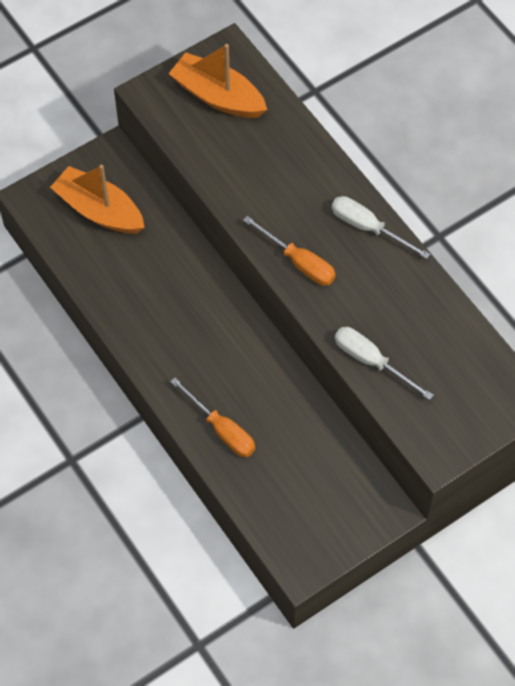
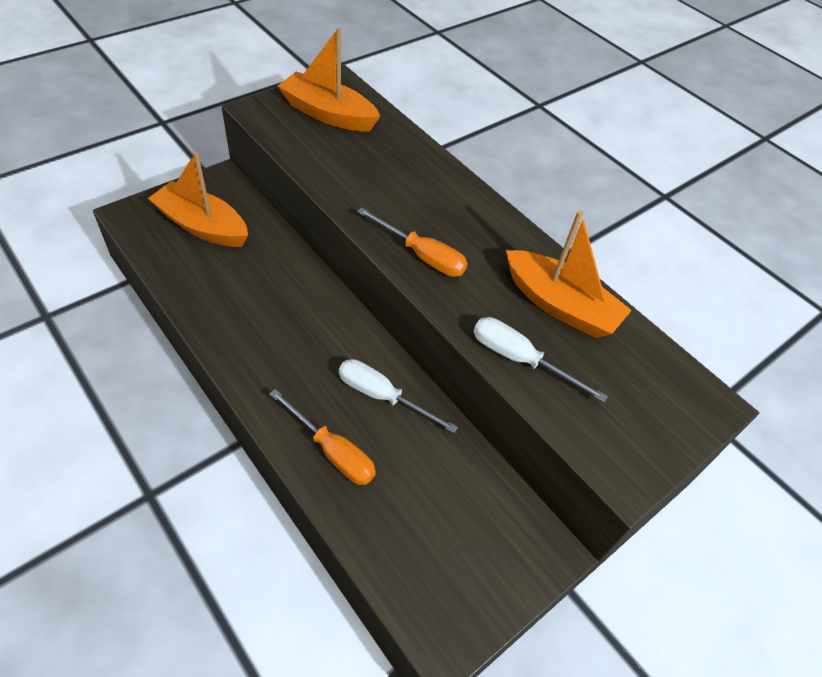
camera: 10 degrees left, 10 degrees down
white screwdriver [332,196,430,259] -> white screwdriver moved to [339,359,458,433]
none -> orange boat [506,211,632,338]

